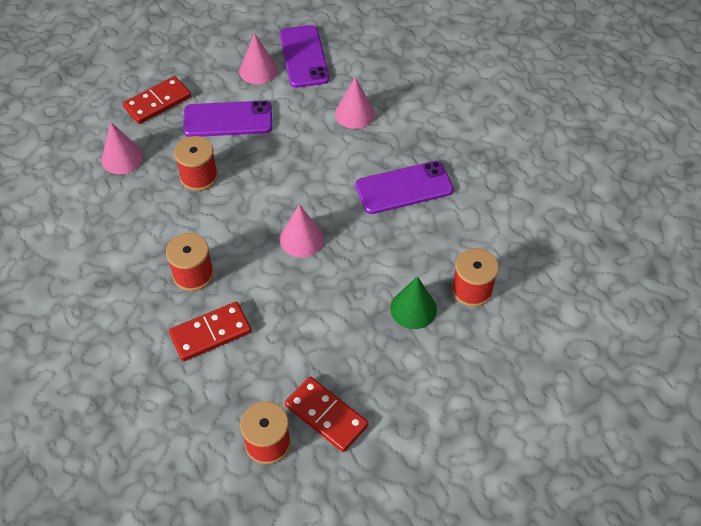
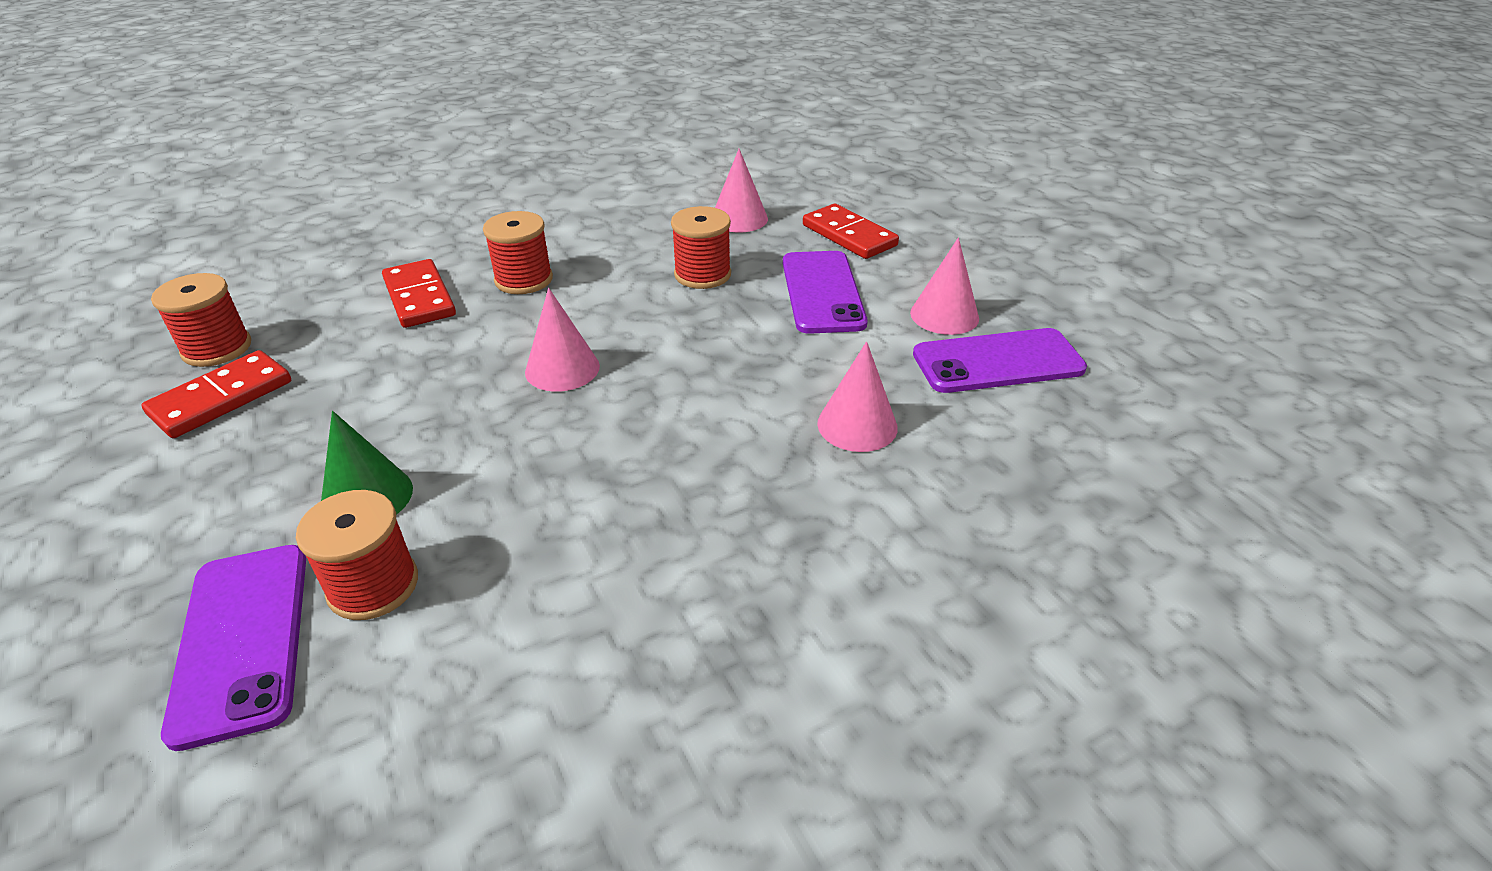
camera: 90 degrees right, 15 degrees down
purple phone [355,161,454,214] -> purple phone moved to [161,545,306,751]

